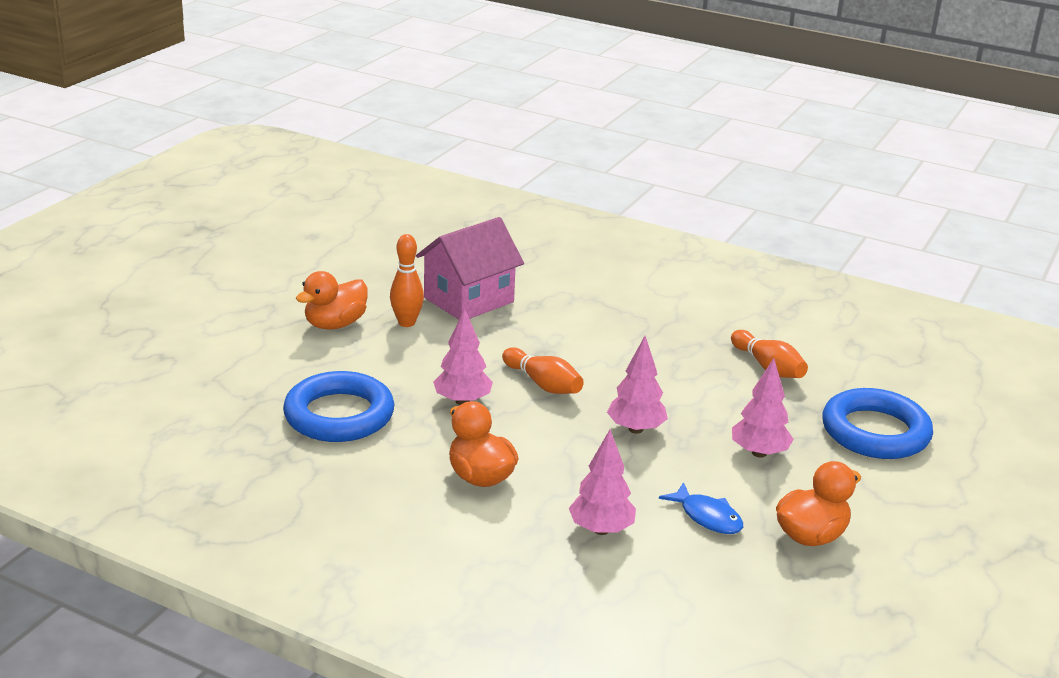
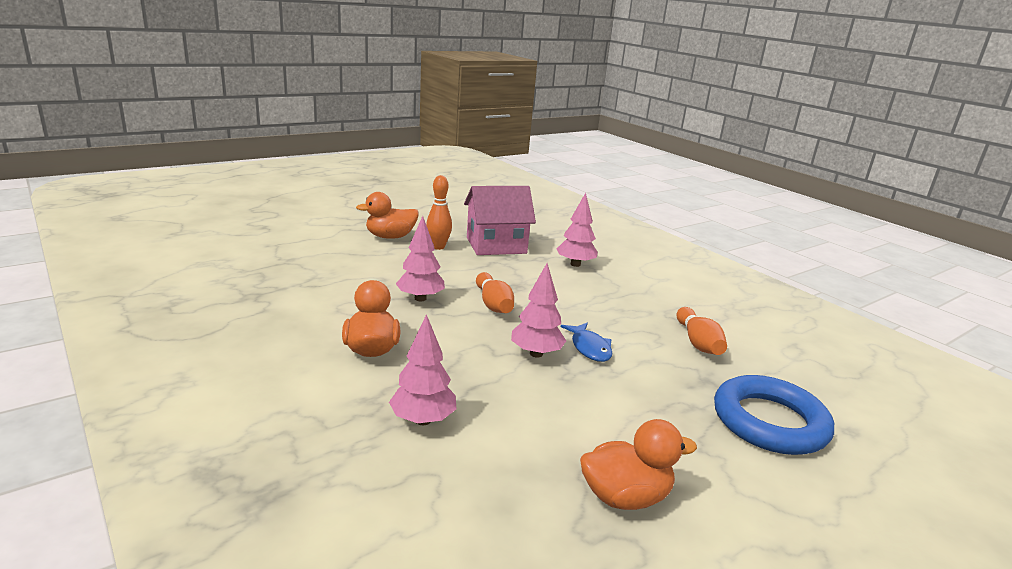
camera: 25 degrees right, 5 degrees down
blue ring [283,371,394,442] -> none
blue fish [659,482,743,534] -> blue fish moved to [561,323,612,362]
pink tree [732,358,794,458] -> pink tree moved to [557,193,598,267]

